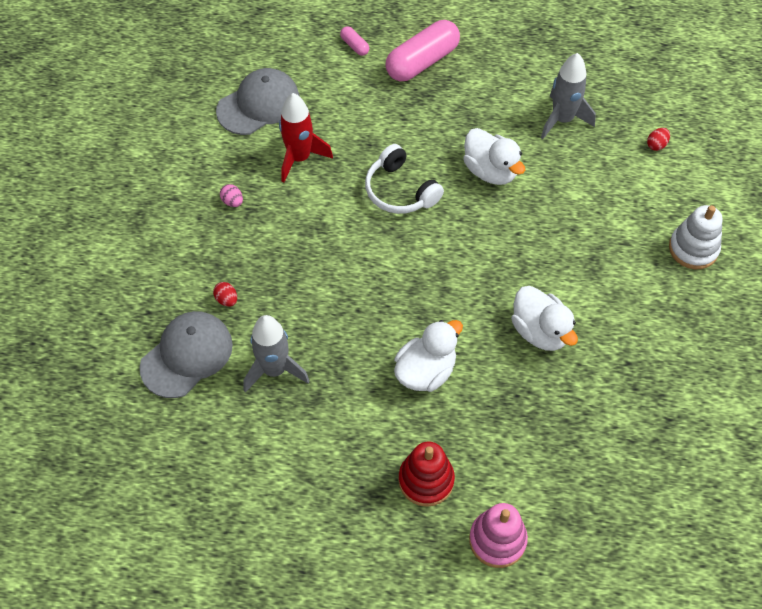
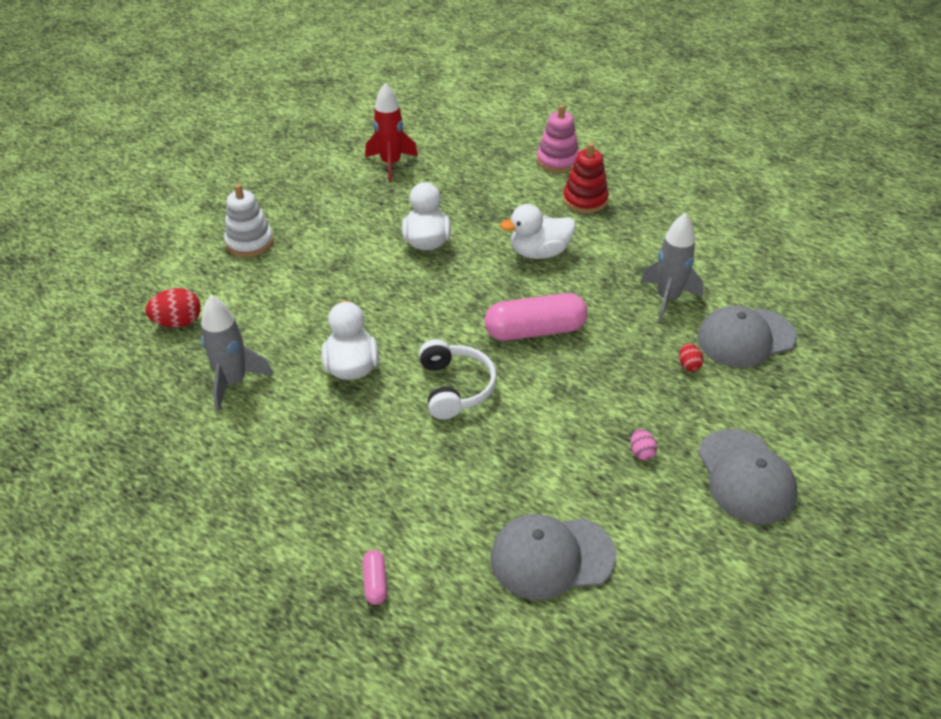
camera: 150 degrees left, 15 degrees down
red rocket [279,93,333,182] -> red rocket moved to [365,83,418,182]
pink capsule [385,20,460,81] -> pink capsule moved to [485,293,588,341]
red egg [647,128,670,151] -> red egg [145,288,201,328], size x1.78
none -> grey cap [698,429,798,524]

